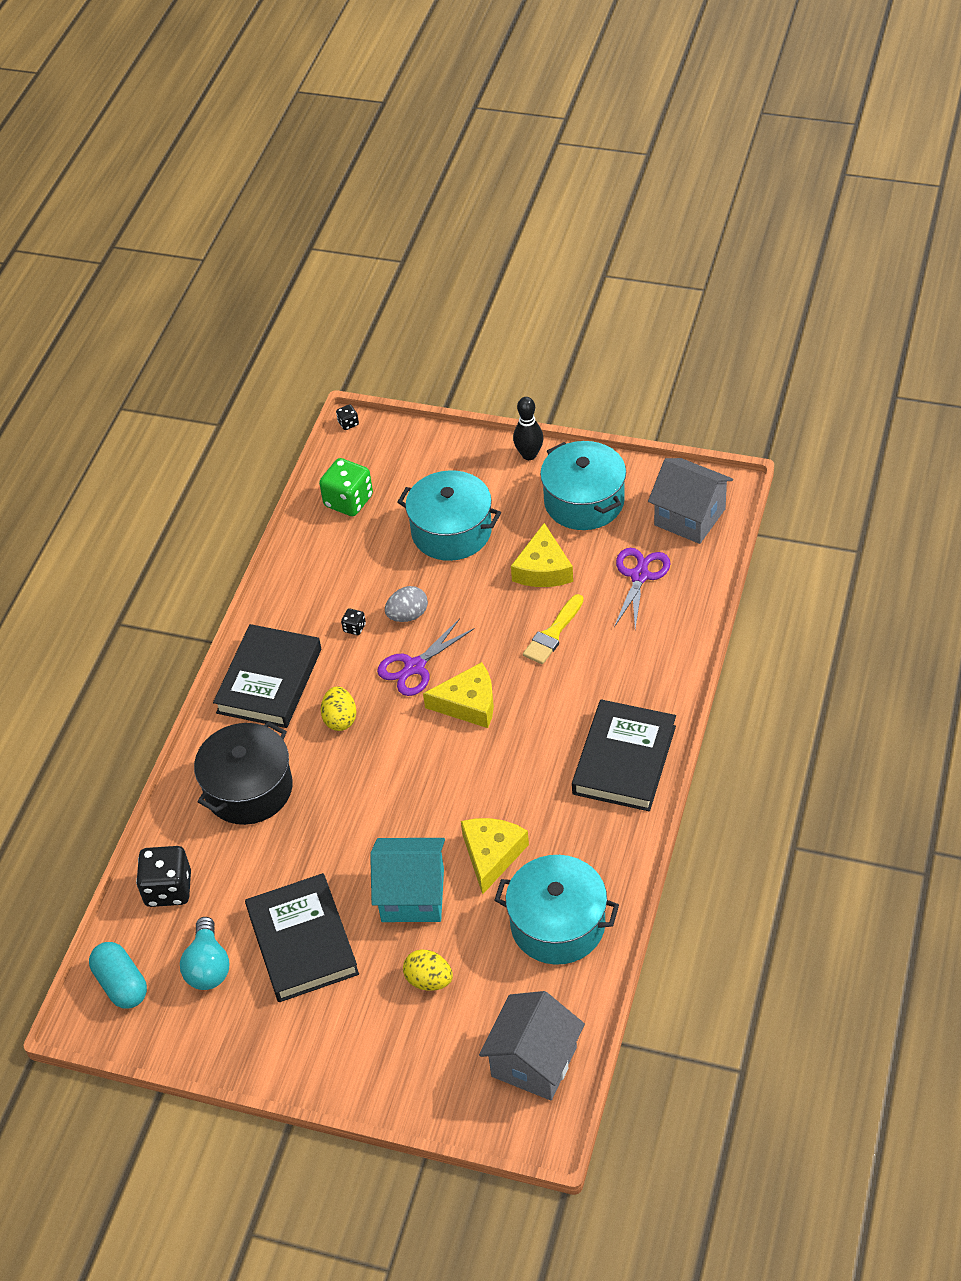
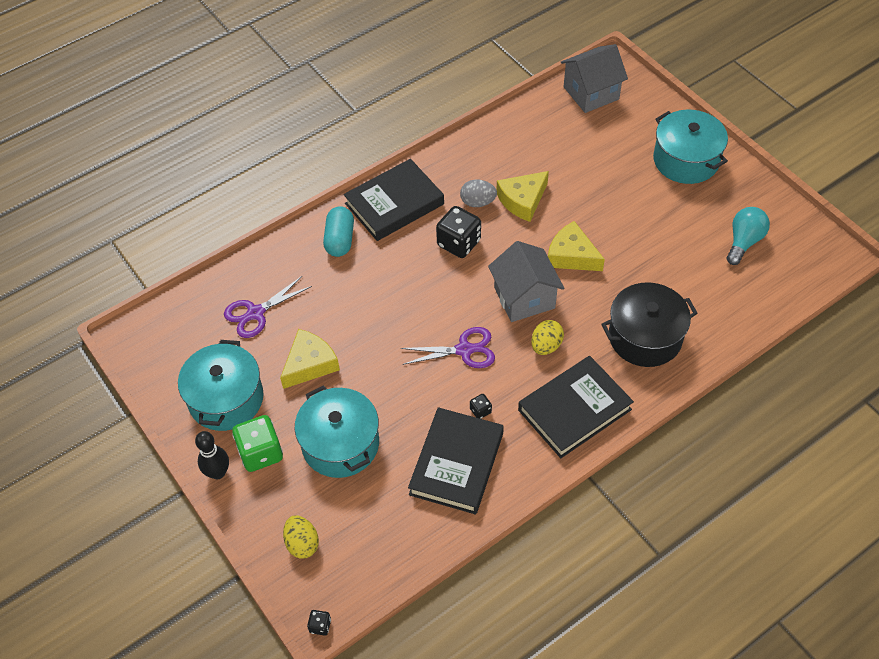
camera: 145 degrees left, 5 degrees up
turquoise capsule [89,942,147,1008] -> turquoise capsule moved to [323,206,354,257]
black dice [136,846,191,907] -> black dice moved to [436,206,481,258]
black book [245,873,359,1002] -> black book moved to [408,407,504,515]
green dice [319,458,373,516] -> green dice moved to [232,415,283,472]
turquoise house [370,838,445,922] -> none
grey egg [385,586,428,622] -> grey egg moved to [460,180,497,207]
yellow egg [403,949,453,991] -> yellow egg moved to [283,515,319,559]
yellow cheese [423,662,494,728] -> yellow cheese moved to [548,221,605,271]
turquoise pot [494,855,619,965] -> turquoise pot moved to [653,110,728,184]
yellow brush [523,594,584,664] -> none
grey house [648,458,733,544] -> grey house moved to [488,241,564,322]

